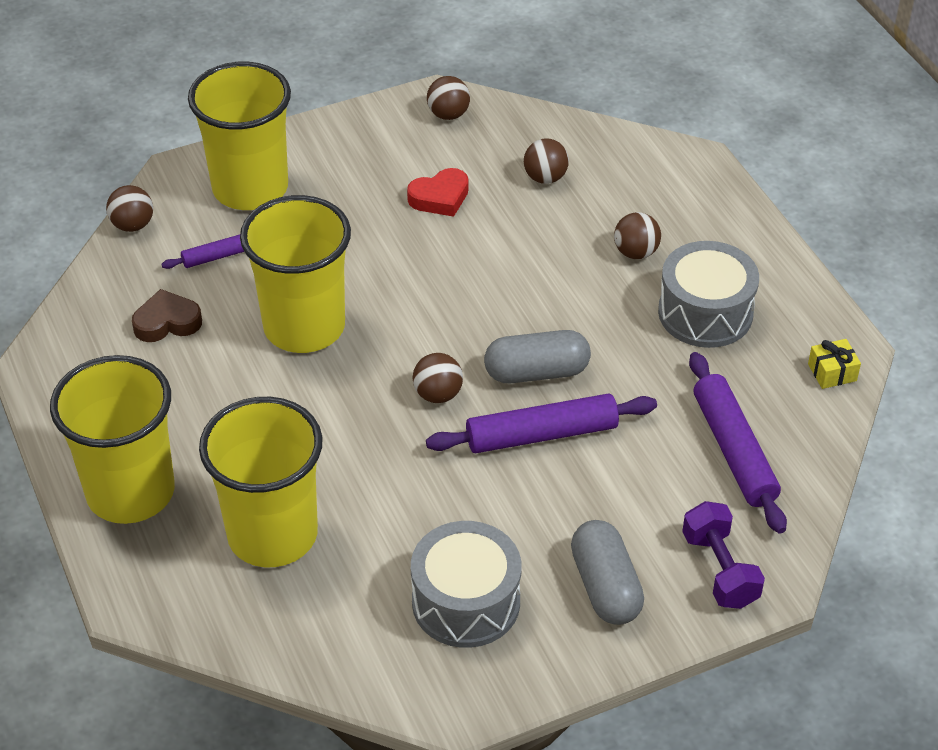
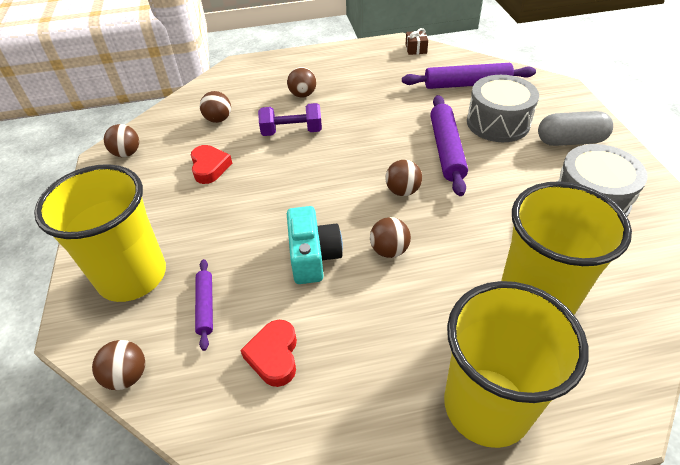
camera: 75 degrees left, 0 degrees up
brown heart [132,289,202,342] -> red heart [240,320,297,387]
yellow cup [240,195,351,353] -> turquoise camera [287,206,343,284]
grey capsule [484,330,591,383] -> none
grey drum [658,241,759,348] -> grey drum moved to [467,75,539,142]
purple dumbbell [682,501,765,609] -> purple dumbbell moved to [258,103,322,136]
yellow gift [808,339,861,389] -> brown gift [405,28,428,55]
none -> brown ball [370,217,411,258]

